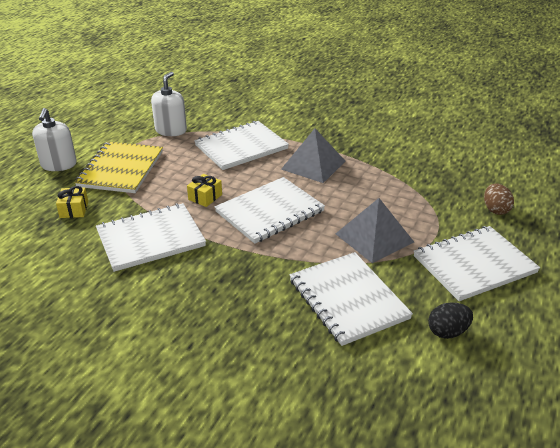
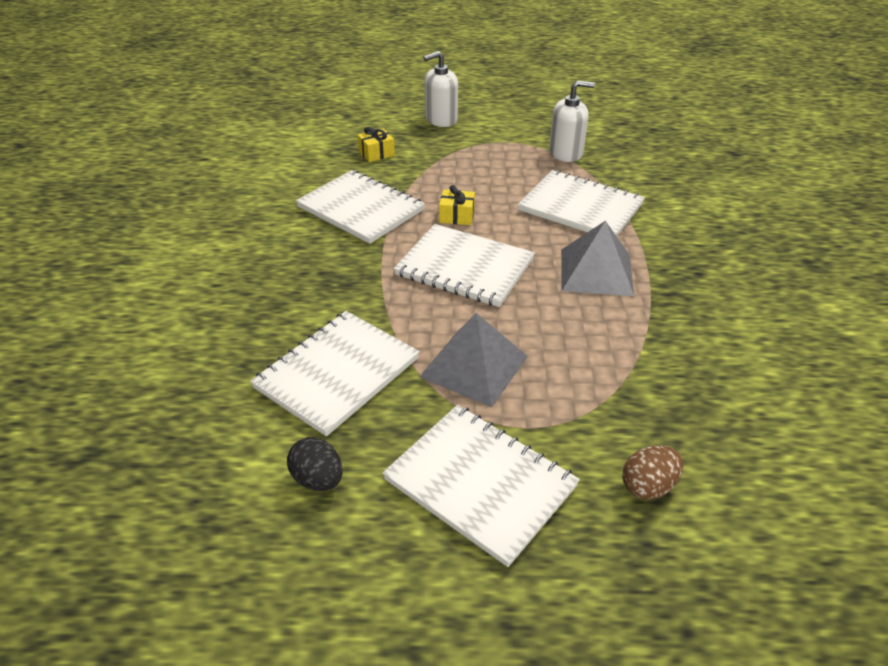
camera: 65 degrees right, 5 degrees up
yellow notebook [74,141,163,193] -> none

